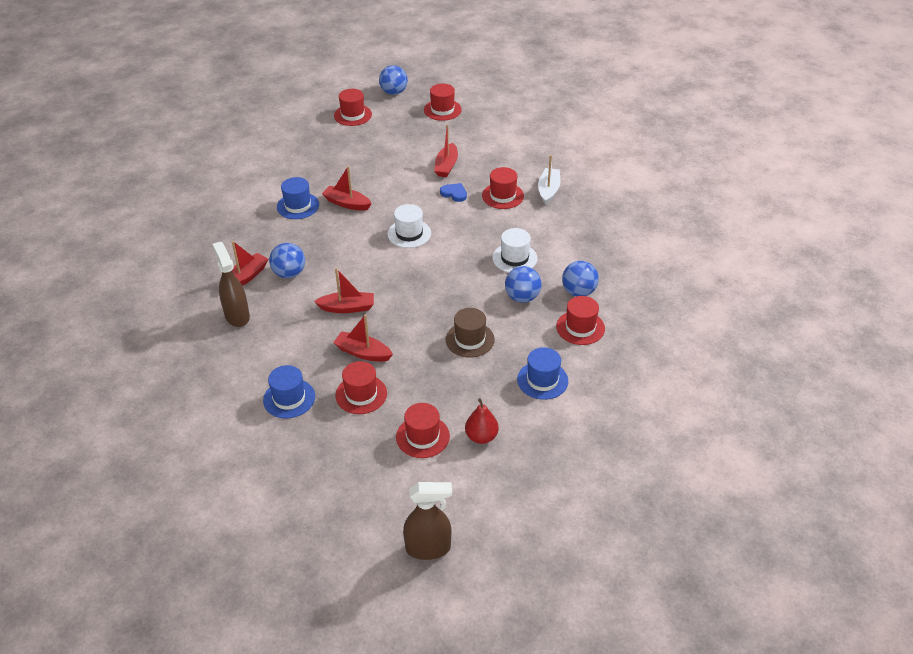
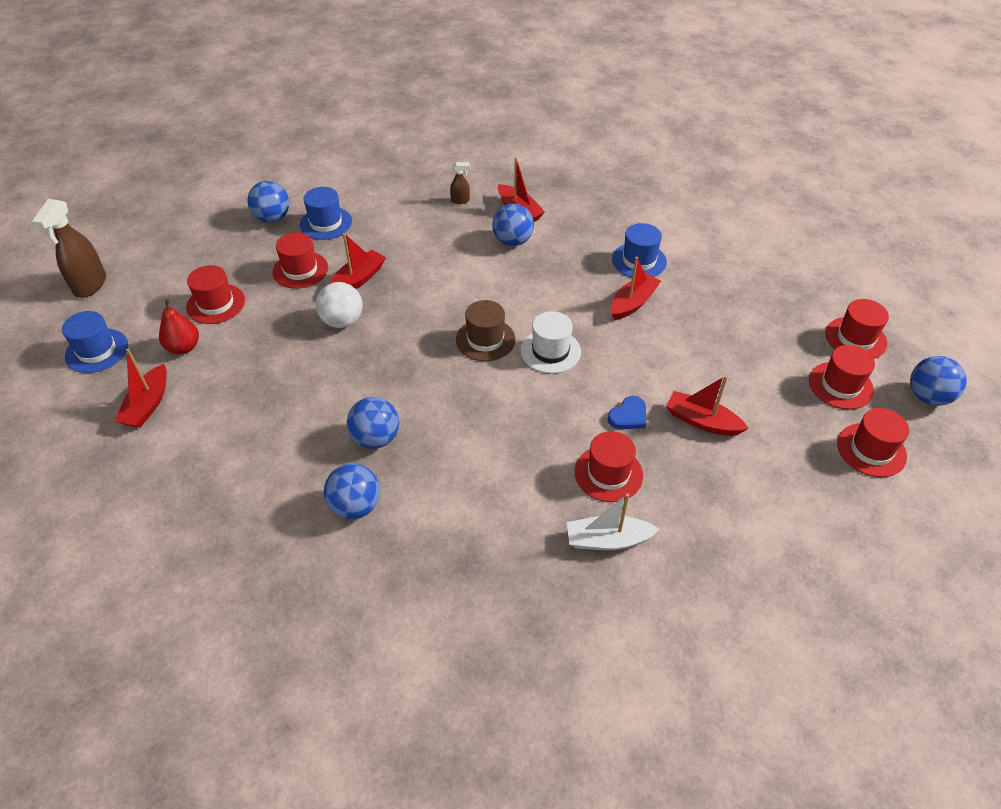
camera: 105 degrees right, 5 degrees up
brown spray bottle [213,242,250,327] -> brown spray bottle [450,162,470,204], size x0.48
red boat [314,268,374,313] -> red boat moved to [114,349,167,428]
brown hat [446,308,495,358] -> brown hat moved to [456,300,516,361]
white hat [492,228,537,273] -> none
blue hat [517,347,568,400] -> blue hat moved to [62,311,128,373]
white boat [538,155,560,205] -> white boat turned 150 degrees clockwise [567,493,659,550]
red hat [556,296,605,345] -> red hat moved to [809,345,875,410]
none -> blue ball [247,181,289,223]
none -> white ball [316,282,363,328]

